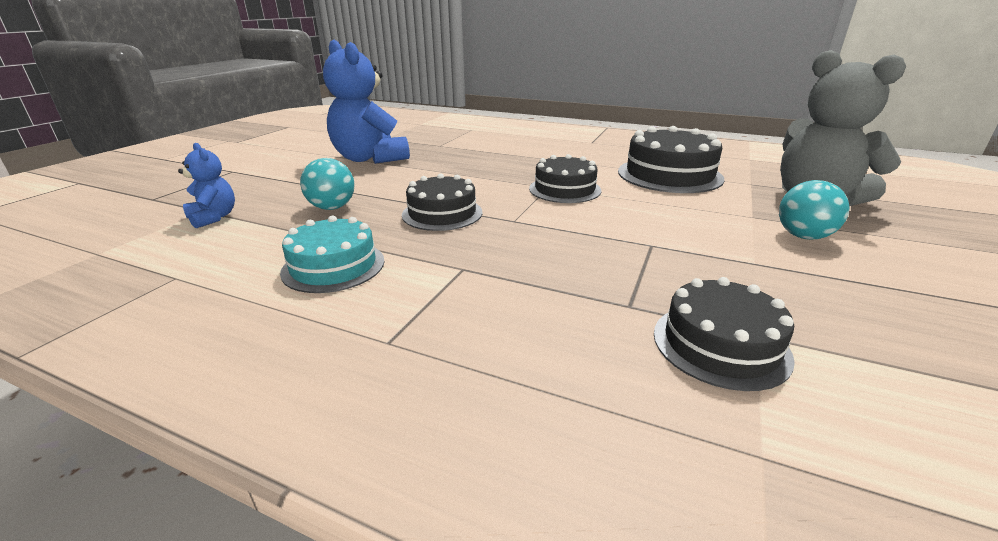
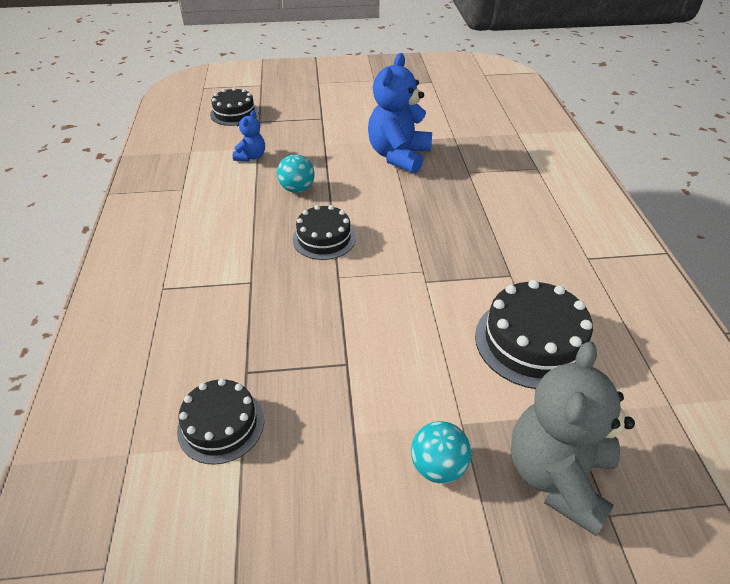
camera: 60 degrees right, 15 degrees up
turquoise cake [280,216,385,293] -> none
black cake [529,154,601,203] -> black cake moved to [210,87,259,126]

